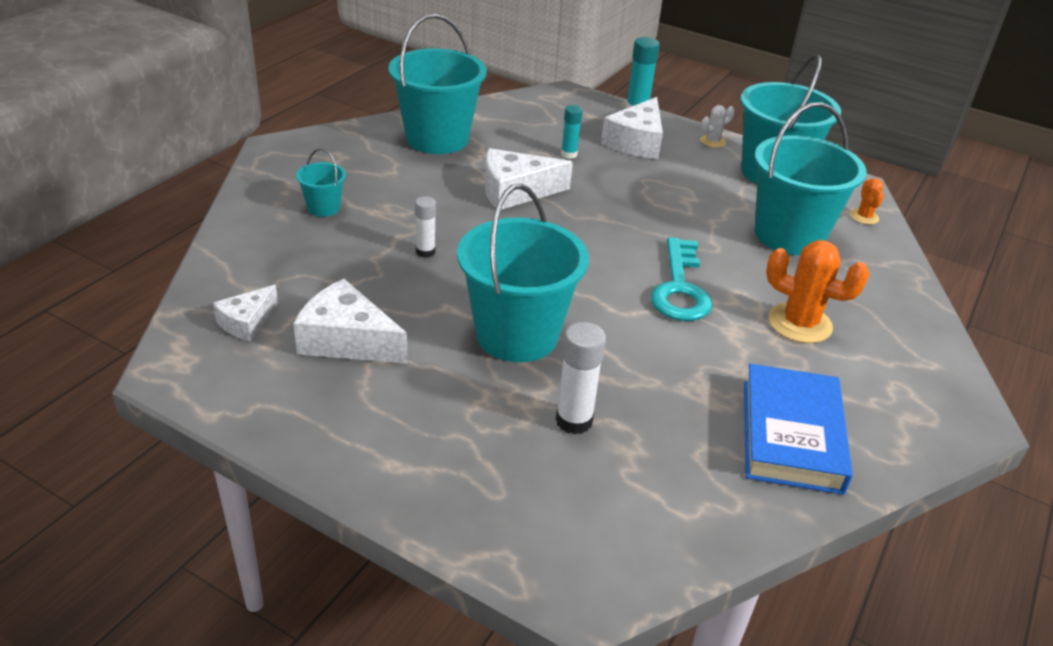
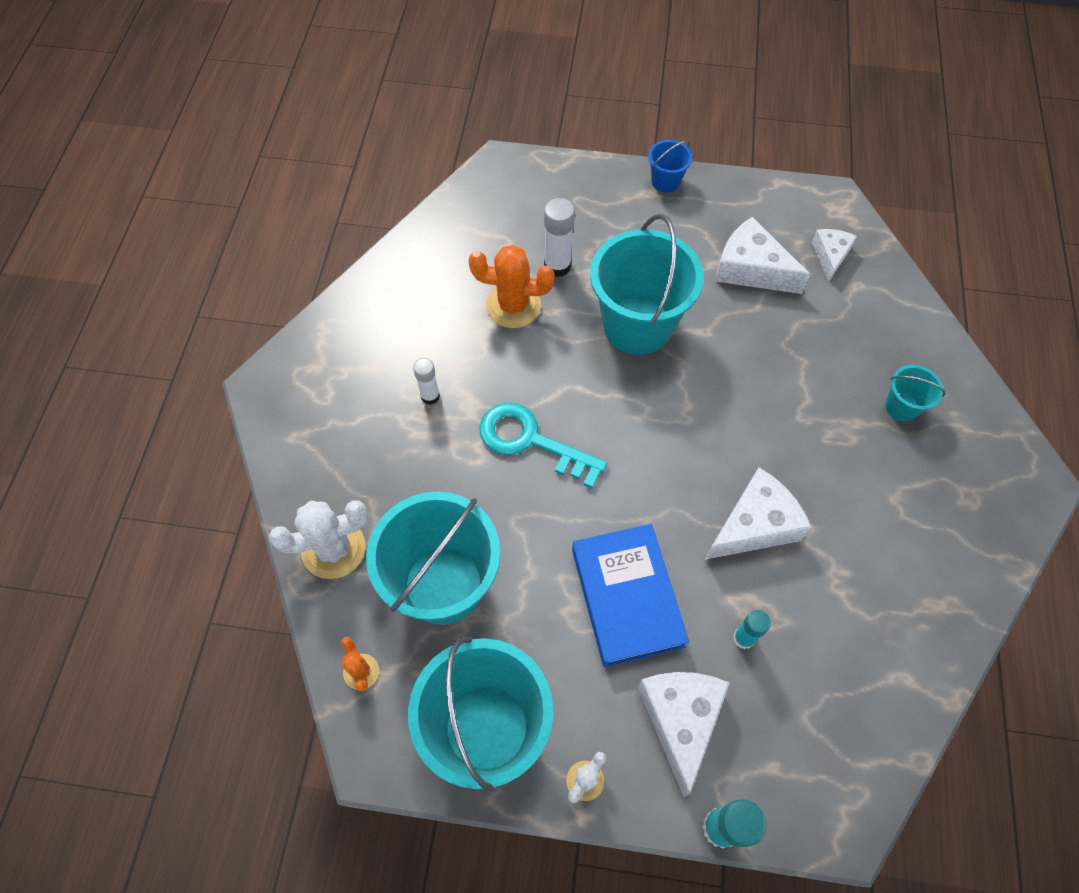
camera: 160 degrees right, 25 degrees up
white cheese [293,279,408,364] -> white cheese turned 150 degrees counterclockwise [715,217,811,294]
turquoise bucket [388,14,487,154] -> none
white glue stick [415,196,436,258] -> white glue stick moved to [413,358,440,405]
turquoise key [651,237,712,321] -> turquoise key turned 45 degrees counterclockwise [479,402,607,488]
blue book [744,364,853,495] -> blue book moved to [572,524,689,667]
orange cactus [766,240,869,343] -> orange cactus moved to [468,245,554,328]
none -> white cactus [269,500,368,579]
none -> blue bucket [648,140,693,193]

